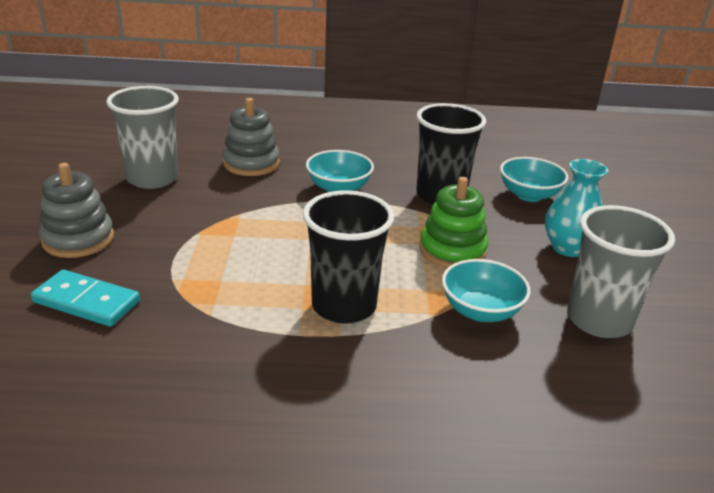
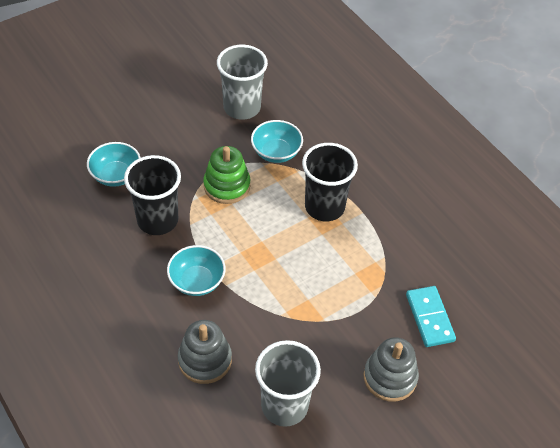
camera: 125 degrees left, 20 degrees up
turquoise vase [545,159,608,257] -> none

